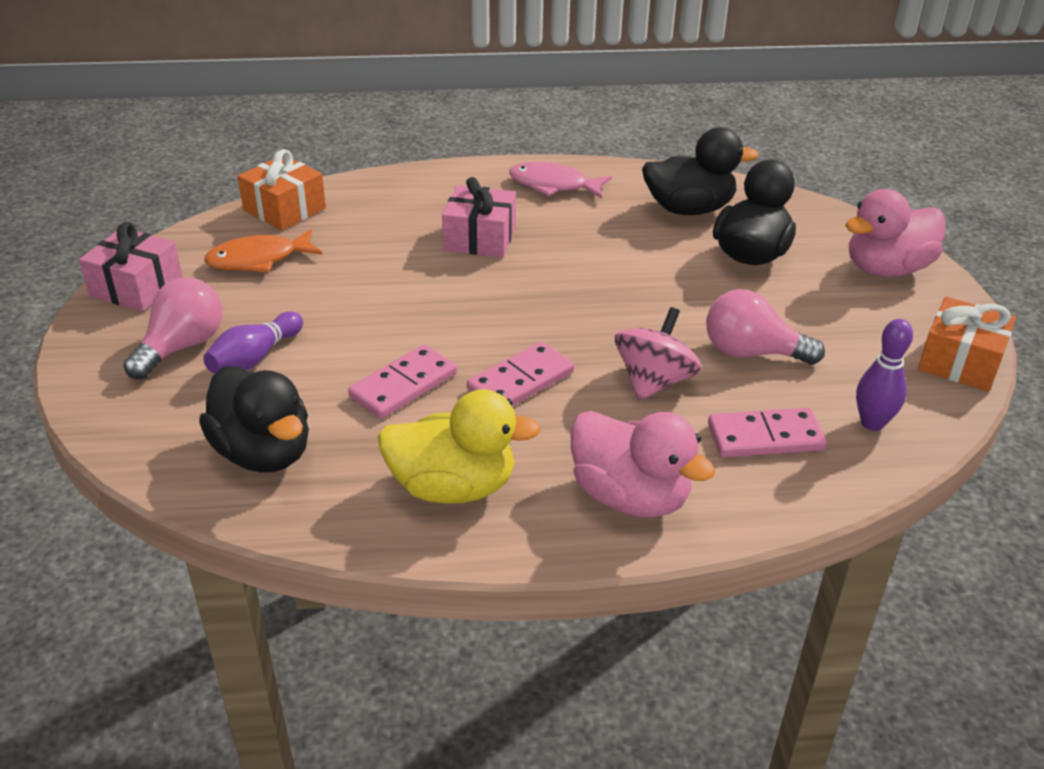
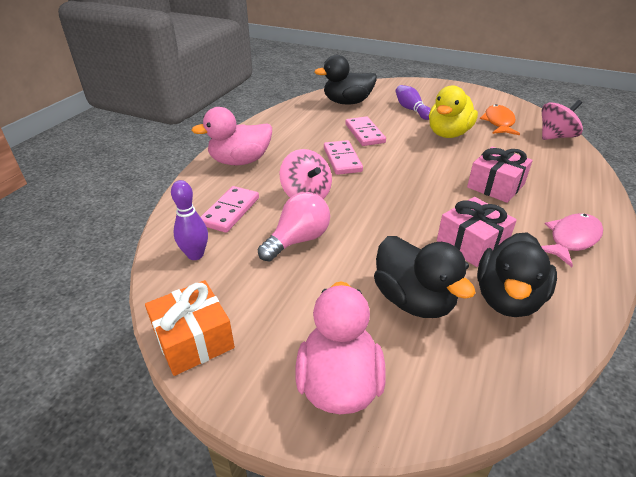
camera: 120 degrees right, 0 degrees up
pink gift [79,222,183,311] -> pink gift moved to [437,197,517,267]
pink light bulb [123,277,222,379] -> none
orange gift [238,149,326,230] -> pink spinning top [542,100,583,140]
yellow duck [378,389,541,504] -> yellow duck moved to [429,85,478,138]

